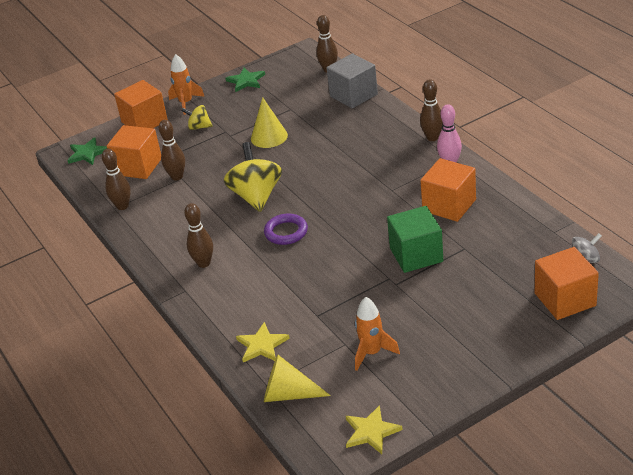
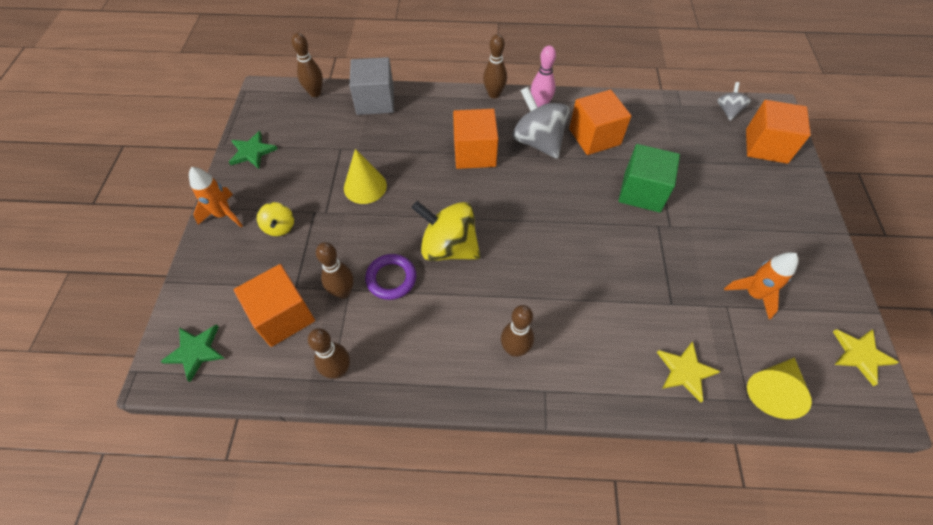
camera: 60 degrees left, 20 degrees up
orange cube [114,80,168,128] -> orange cube moved to [453,109,498,169]
yellow spinning top [181,105,213,130] -> yellow spinning top turned 60 degrees counterclockwise [257,202,294,236]
purple ring [264,213,308,245] -> purple ring moved to [365,254,416,300]
none -> grey spinning top [512,87,570,159]

